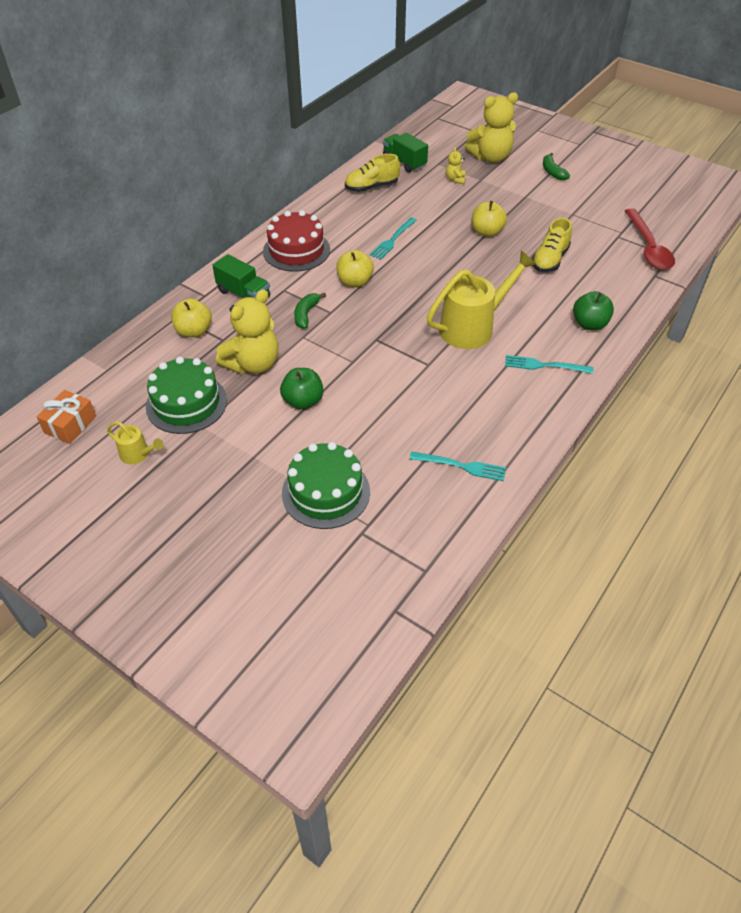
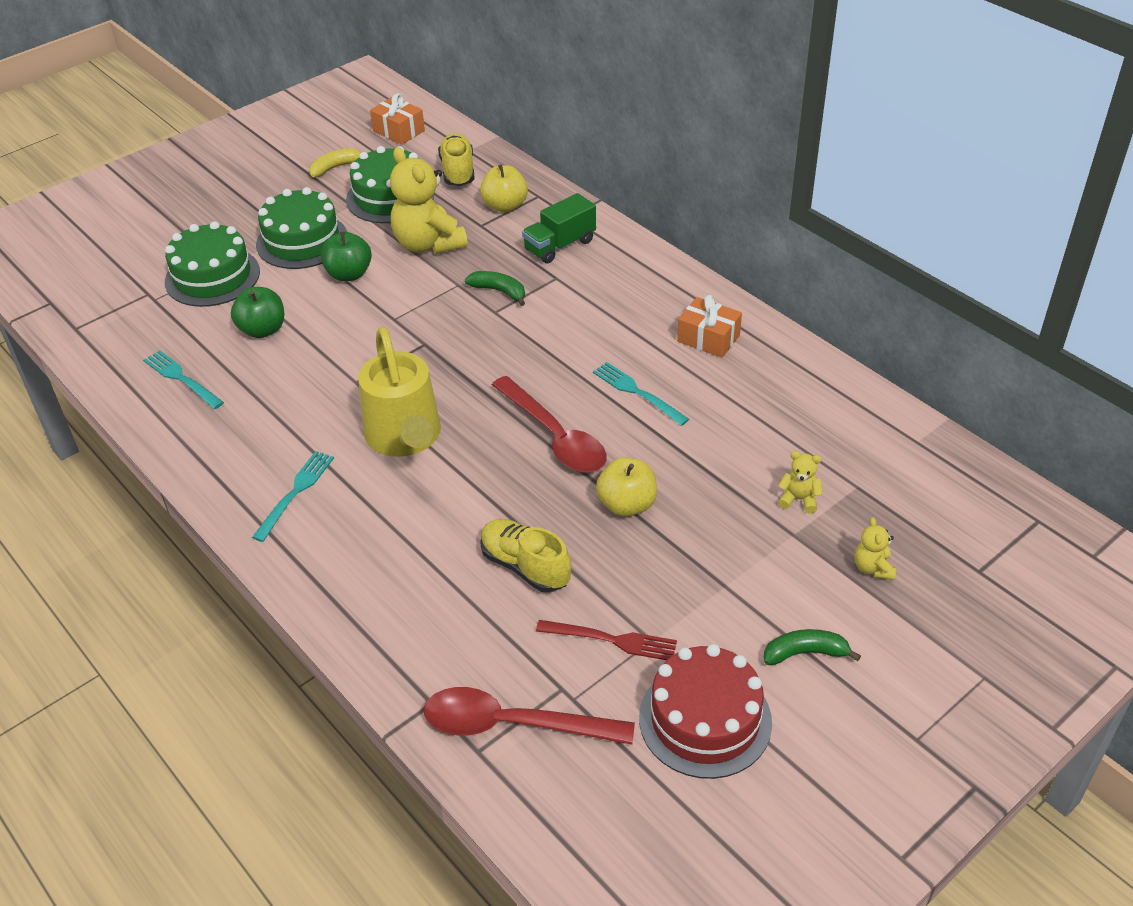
camera: 105 degrees right, 5 degrees down
yellow watering can [107,421,164,464] -> yellow banana [309,148,361,178]
red cake [263,210,330,271] -> red cake moved to [639,644,772,779]
yellow apple [336,250,374,287] -> none
yellow shoe [345,154,400,192] -> yellow shoe moved to [438,133,475,186]
green truck [383,133,428,173] -> none
turquoise fork [409,451,506,481] -> turquoise fork turned 105 degrees clockwise [143,350,224,409]
yellow teddy bear [465,92,518,163] -> yellow teddy bear [855,517,896,580], size x0.46
green apple [573,291,614,330] -> green apple moved to [231,287,284,338]
none -> green cake [256,187,347,269]
none -> red spoon [492,376,607,473]
none -> red fork [536,620,677,660]
none -> orange gift [677,295,742,358]

